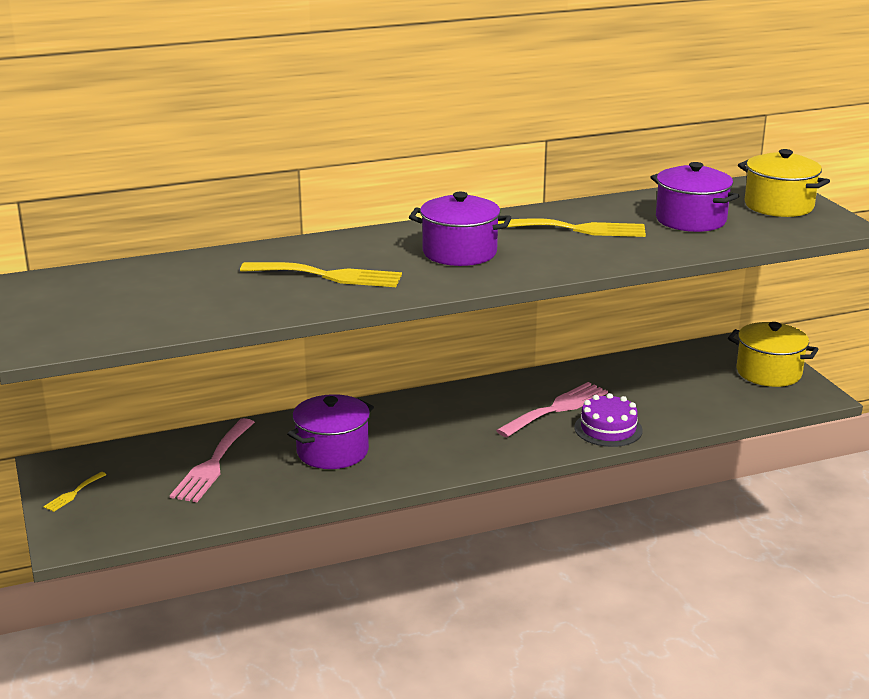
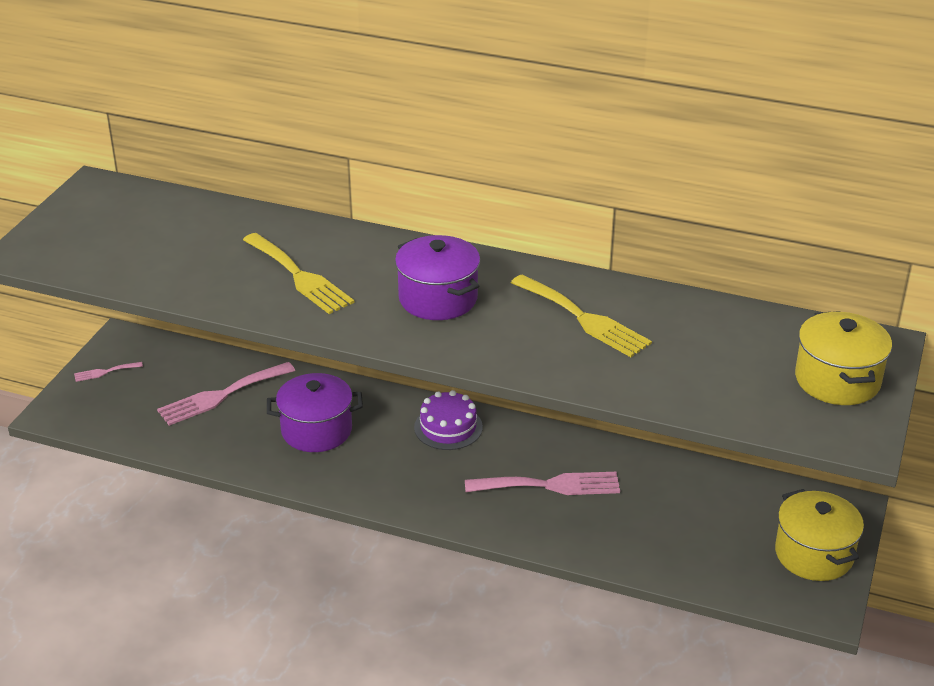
camera: 40 degrees right, 10 degrees up
yellow fork [43,472,107,512] -> pink fork [74,362,143,382]
purple cake [574,393,642,447] -> purple cake moved to [414,390,483,450]
purple pot [651,162,739,232] -> none

